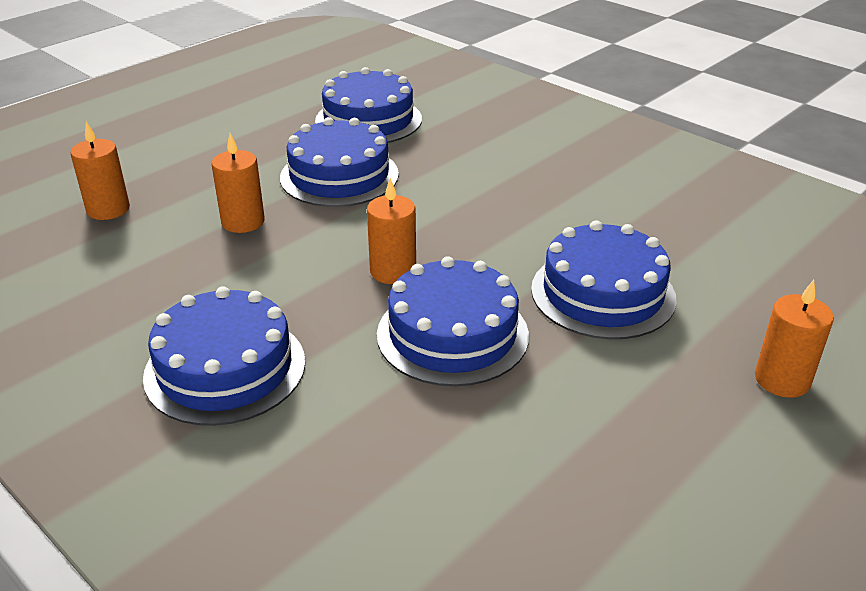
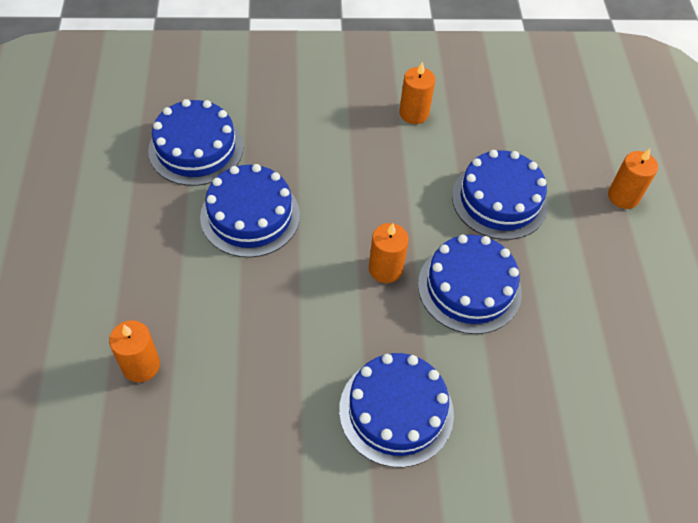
camera: 50 degrees left, 20 degrees up
orange candle [211,133,265,233] -> orange candle moved to [399,62,435,124]

